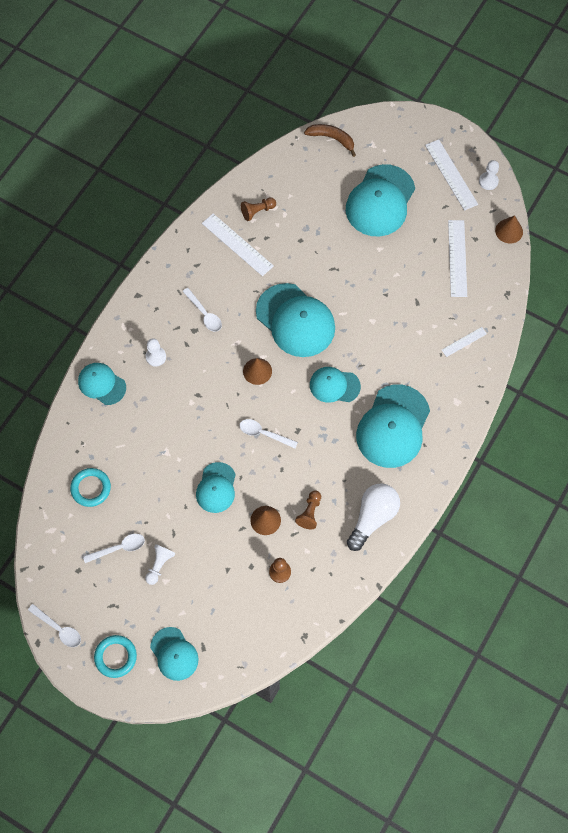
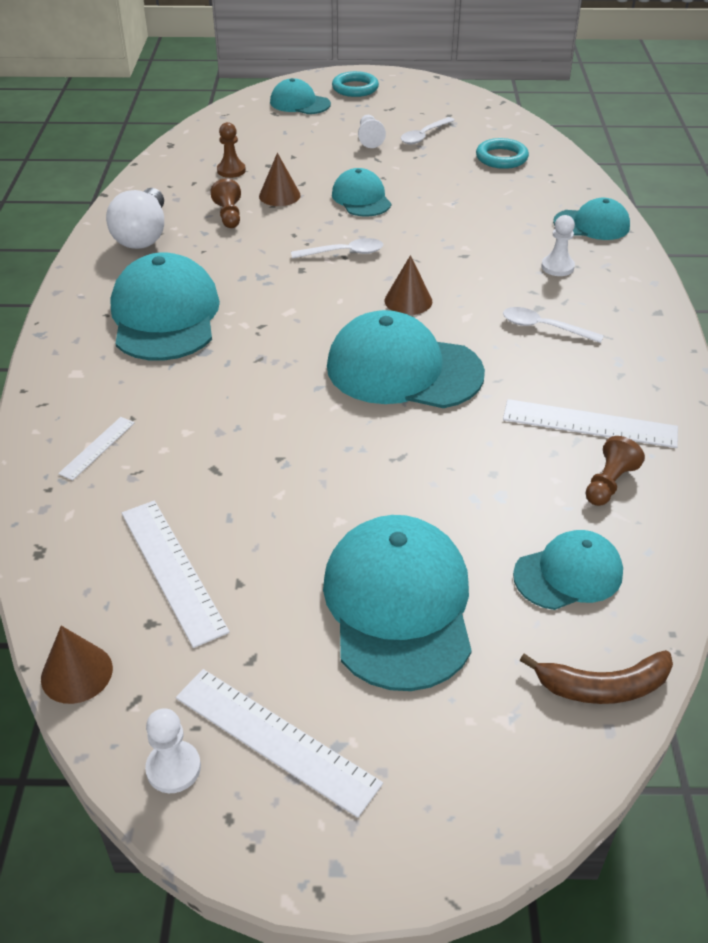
camera: 150 degrees right, 25 degrees down
white spoon [28,604,81,647] -> none
turquoise cap [310,367,361,403] -> turquoise cap moved to [513,530,623,610]

